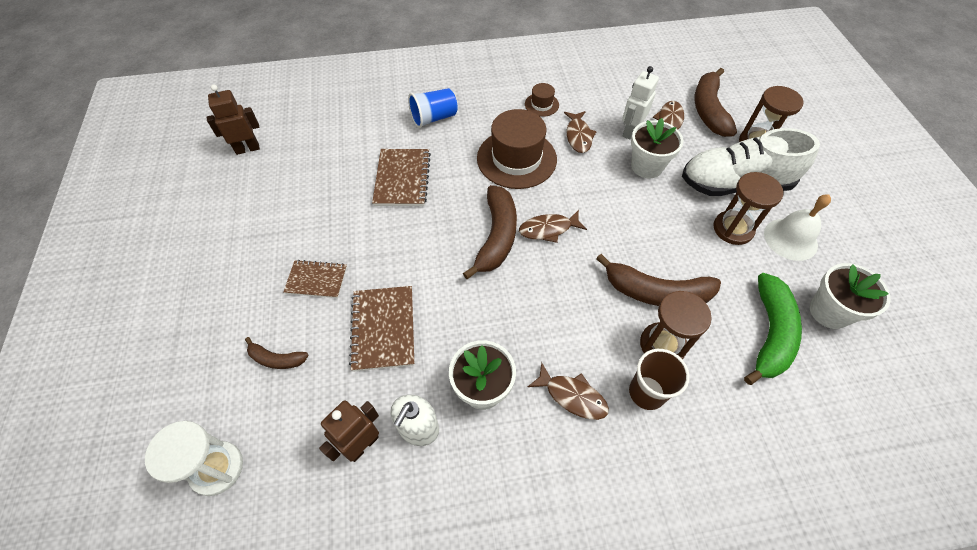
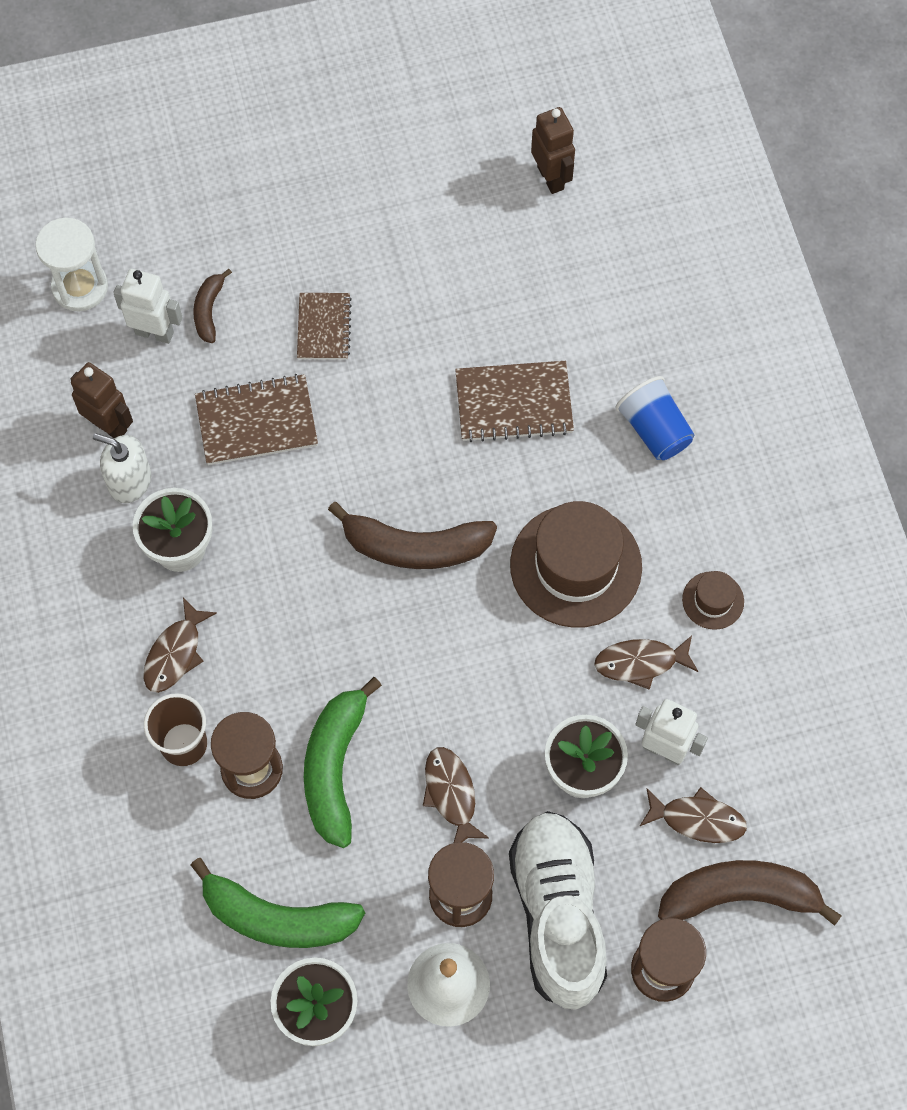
camera: 85 degrees right, 10 degrees up
brown fish [519,210,587,243] -> brown fish moved to [423,747,489,843]
brown banana [596,254,721,306] -> green banana [304,677,382,848]
none -> white robot [113,269,183,344]

